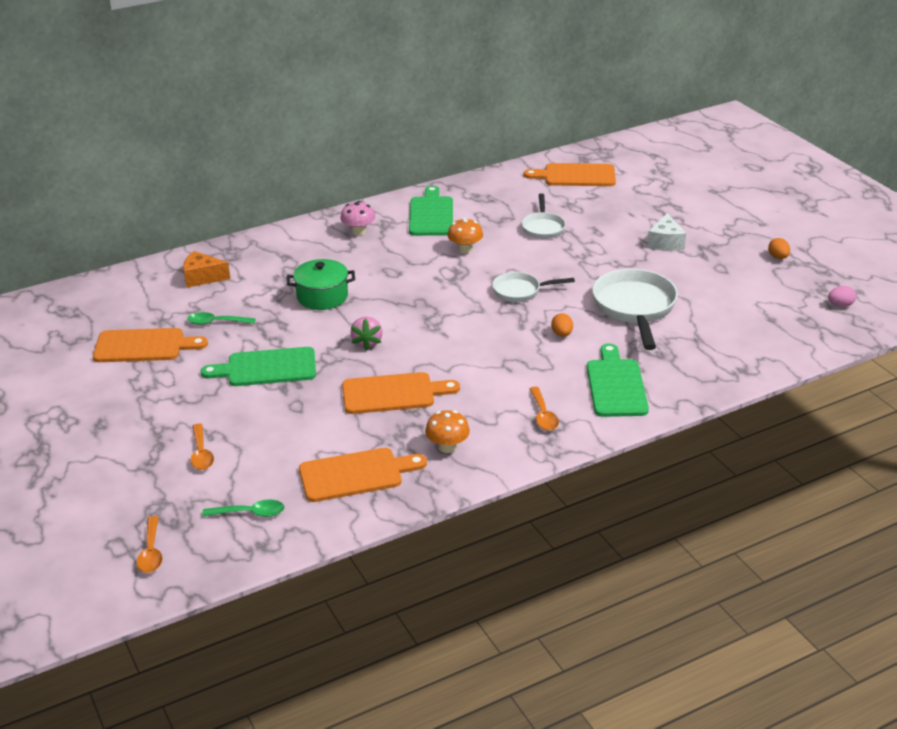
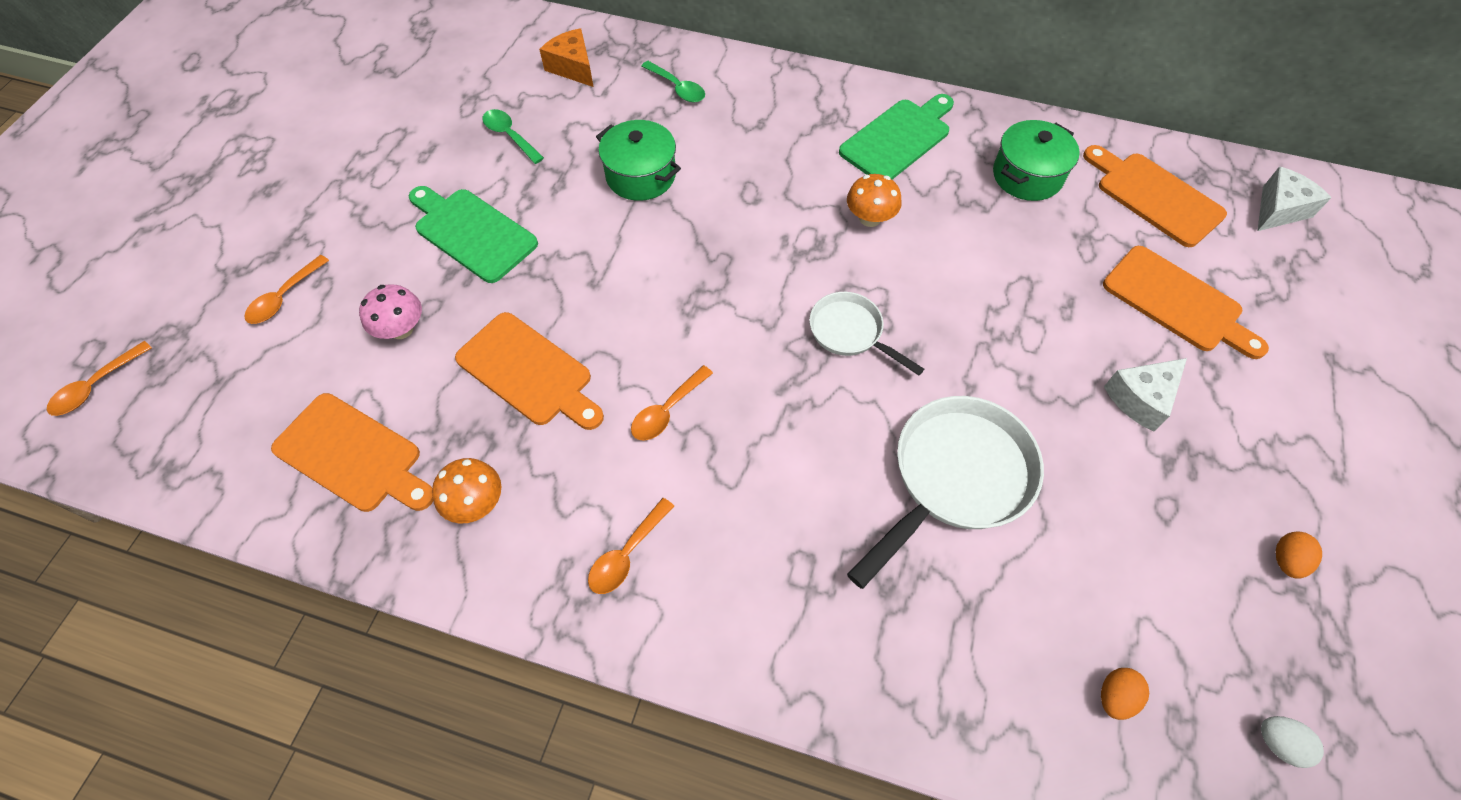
camera: 45 degrees right, 25 degrees up
orange cutting board [93,328,208,362] -> orange cutting board moved to [1103,246,1269,359]
green spoon [202,499,285,517] -> green spoon moved to [641,61,705,102]
pink mushroom [340,201,375,235] -> pink mushroom moved to [359,284,422,339]
pink strawberry [350,316,383,350] -> none
white pan [522,193,566,239] -> none
orange egg [551,313,573,337] -> orange egg moved to [1101,668,1149,720]
green cutting board [587,343,649,417] -> none
pink egg [828,286,856,307] -> white egg [1261,716,1324,768]
none -> orange spoon [631,365,713,441]
none -> green pot [993,120,1080,201]
none -> white cheese [1258,166,1332,231]

